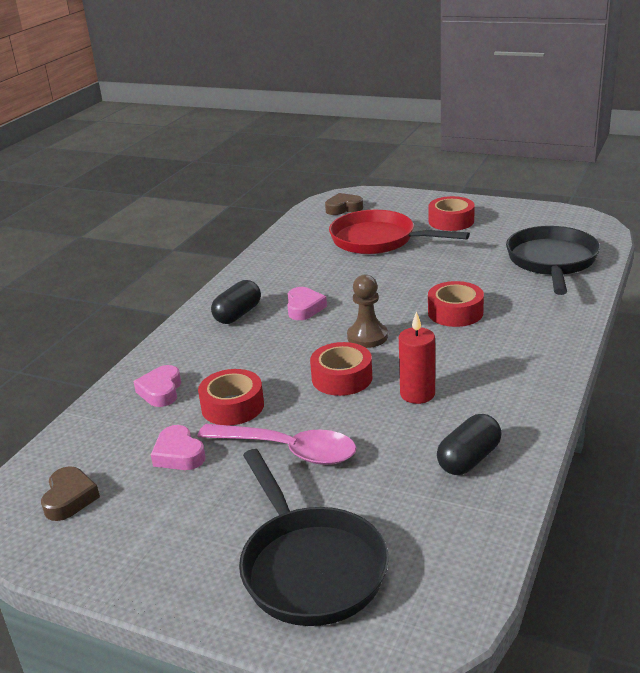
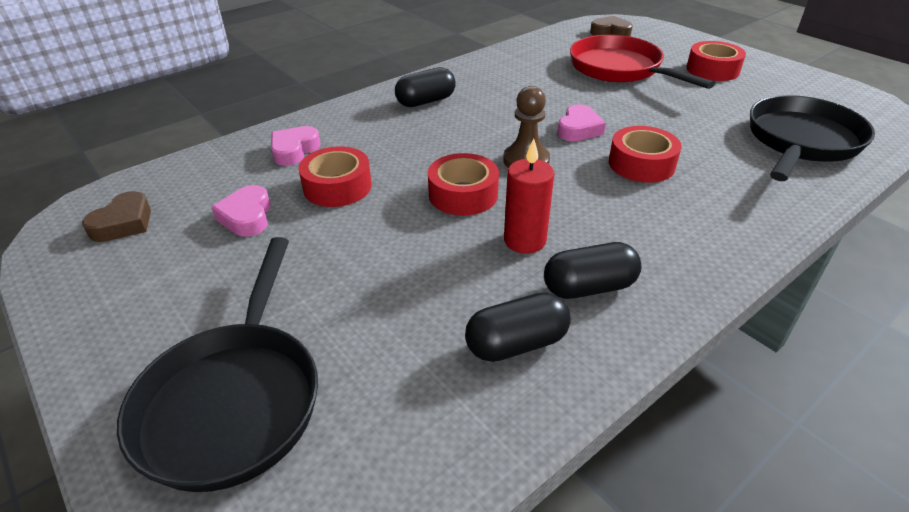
camera: 25 degrees right, 10 degrees up
pink spoon [197,424,356,465] -> none
pink heart [287,287,327,320] -> pink heart moved to [557,104,606,142]
none -> black capsule [544,242,641,299]

